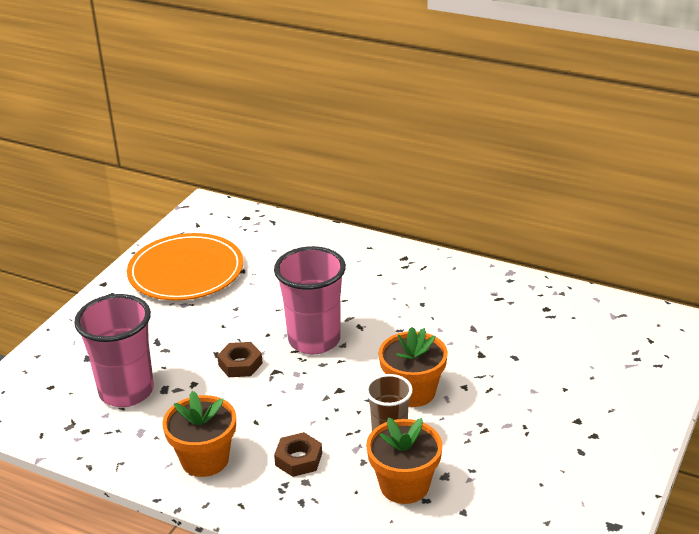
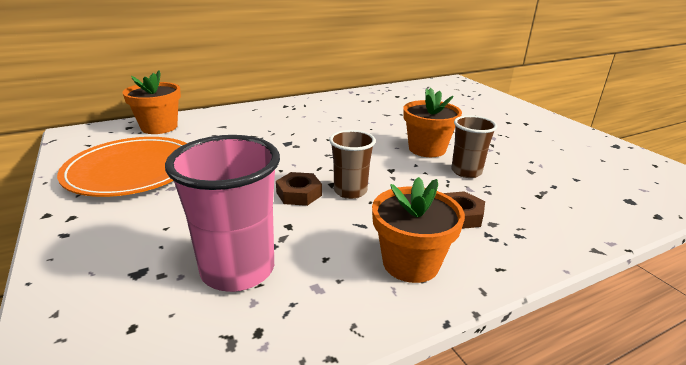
camera: 55 degrees left, 5 degrees down
pink cup [274,246,346,354] -> none
orange flower pot [366,417,443,504] -> orange flower pot moved to [123,70,181,134]
none -> brown cup [329,130,376,199]

